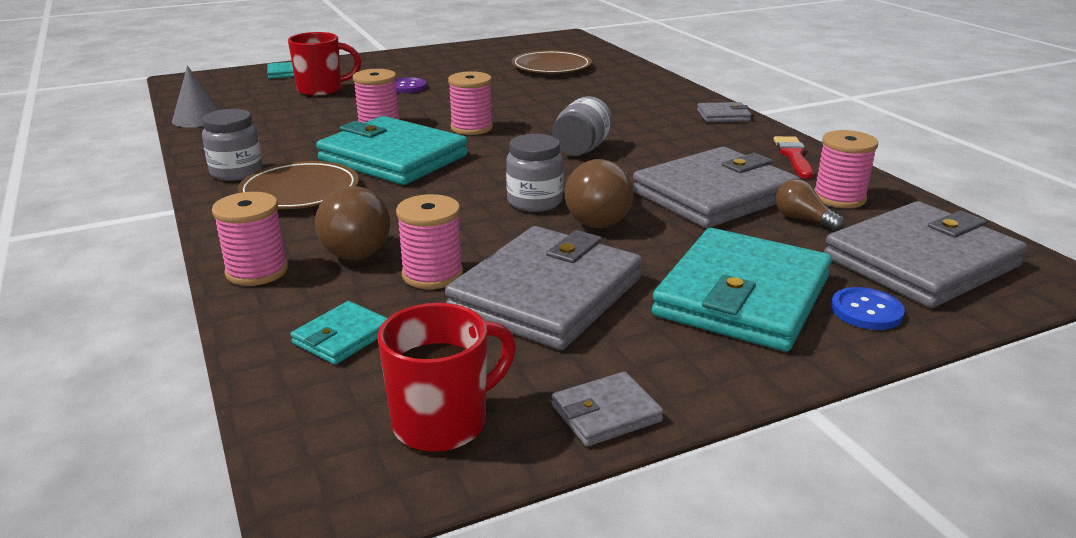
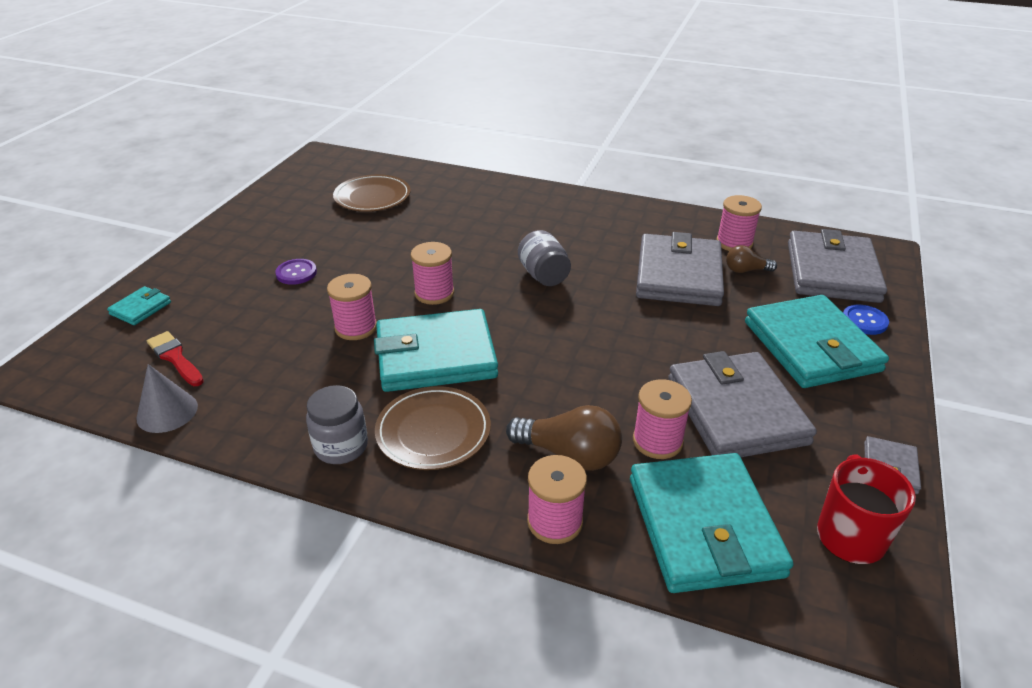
camera: 45 degrees left, 10 degrees up
red mug [288,32,361,96] -> none
turquoise wallet [291,301,387,365] -> turquoise wallet [630,453,793,593], size x2.26
grey jar [506,134,563,212] -> none
brown light bulb [565,159,633,228] -> none
grey wallet [697,102,752,122] -> none
red brush [773,136,813,179] -> red brush moved to [147,331,204,386]

